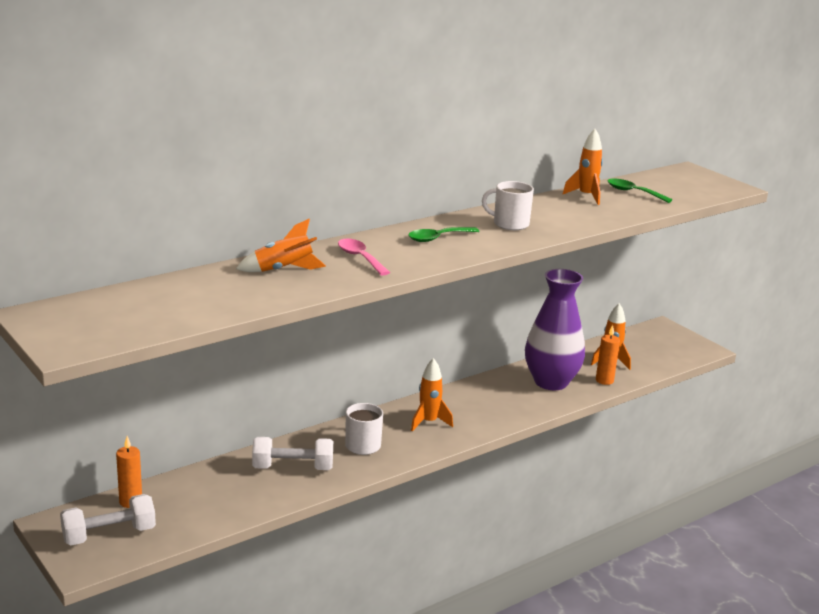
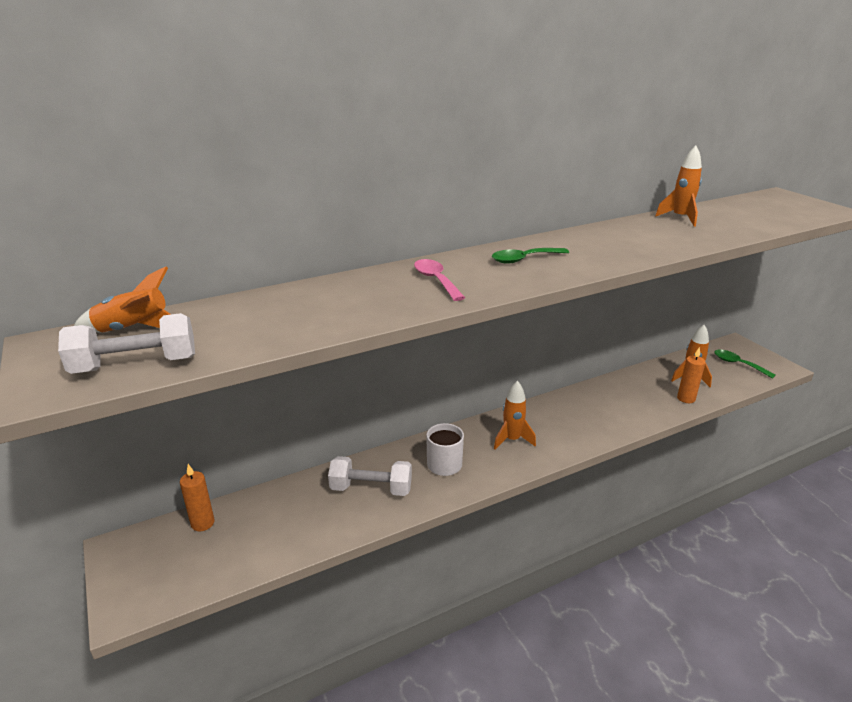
camera: 10 degrees right, 5 degrees up
white dumbbell [60,494,156,545] -> white dumbbell moved to [58,313,195,374]
orange rocket [236,219,326,272] -> orange rocket moved to [74,267,171,333]
white mug [482,181,534,230] -> none
purple vase [525,269,585,390] -> none
green spoon [607,178,672,203] -> green spoon moved to [714,350,776,379]

